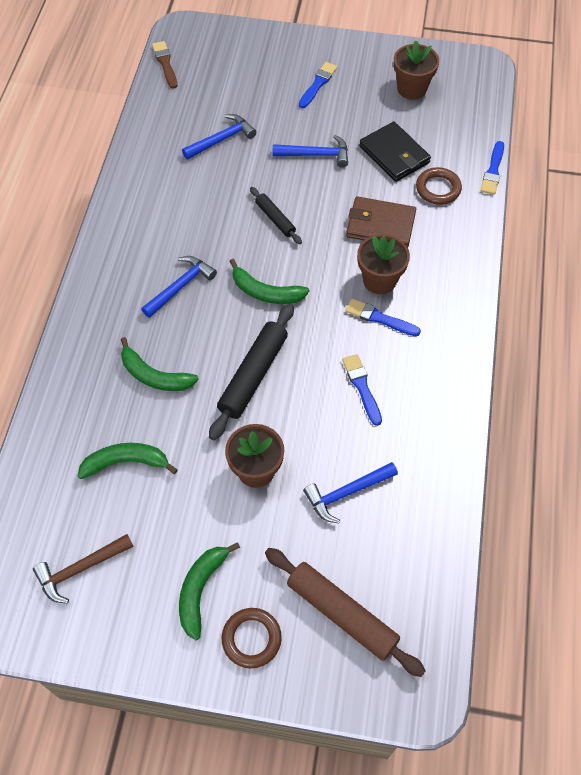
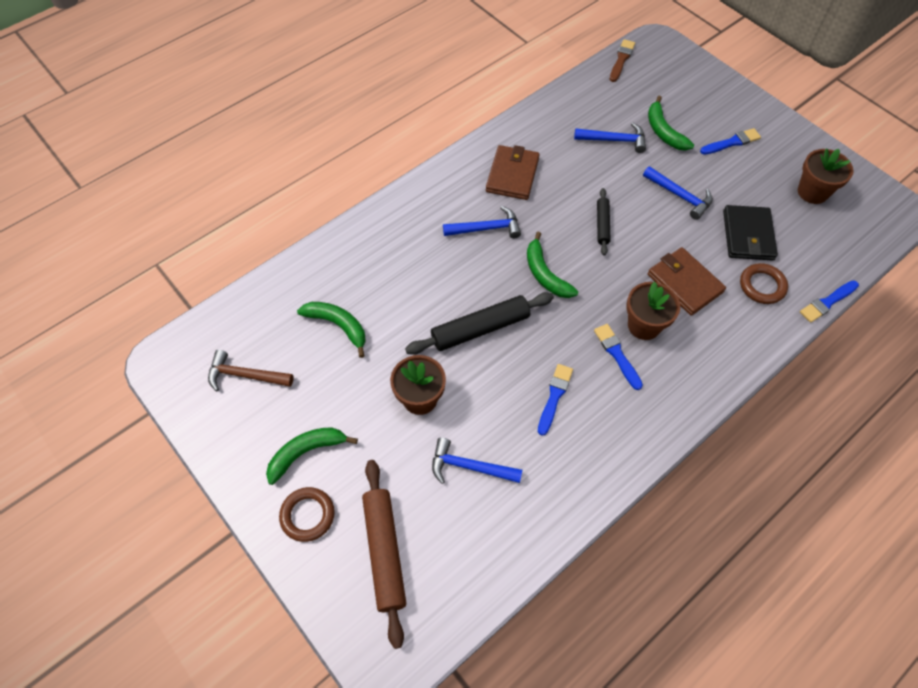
camera: 40 degrees right, 0 degrees up
green banana [121,337,199,391] -> green banana moved to [648,96,694,151]
none -> brown wallet [486,145,540,200]

